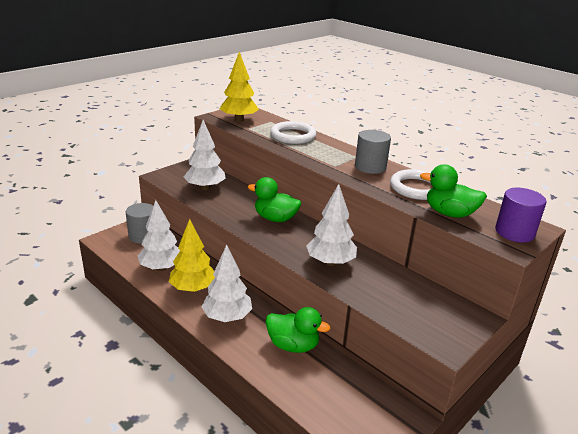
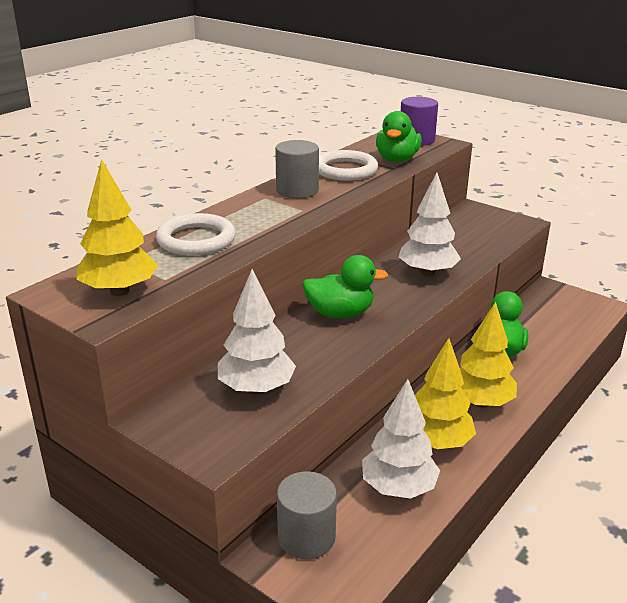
camera: 95 degrees left, 0 degrees up
white tree [202,245,252,322] -> yellow tree [460,302,517,408]
green duck [248,177,301,222] -> green duck turned 105 degrees counterclockwise [302,255,388,318]

